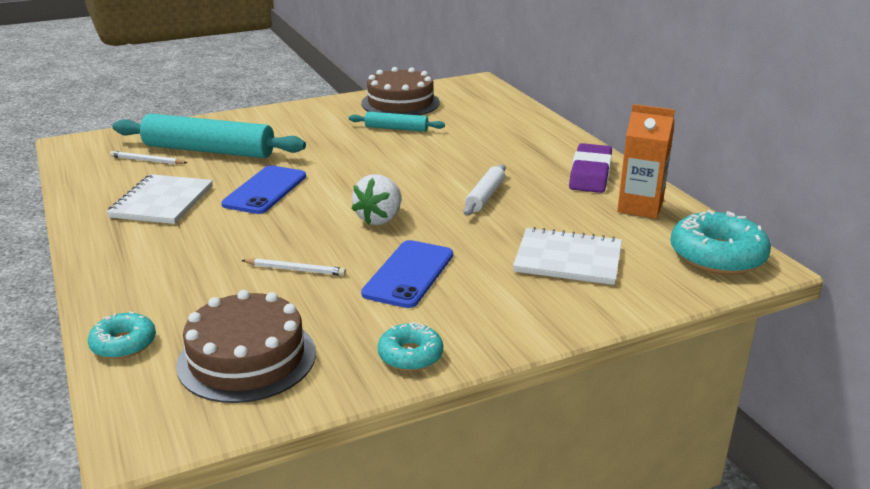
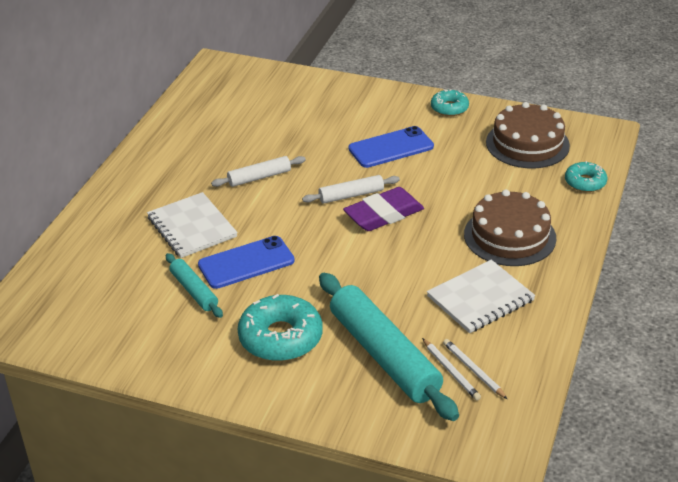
camera: 135 degrees left, 10 degrees up
blue phone [221,165,306,214] -> blue phone moved to [198,236,295,289]
white pencil [241,258,346,276] -> white pencil moved to [443,339,507,399]
white strawberry [352,174,401,225] -> white rolling pin [302,175,400,204]
brown cake [361,67,440,115] -> brown cake moved to [464,189,556,266]
white notebook [513,227,622,285] -> white notebook moved to [147,192,238,258]
purple eraser [569,143,612,193] -> purple eraser moved to [343,187,424,231]
orange carton [617,104,675,219] -> none
turquoise donut [670,210,771,275] -> turquoise donut moved to [238,294,323,361]

